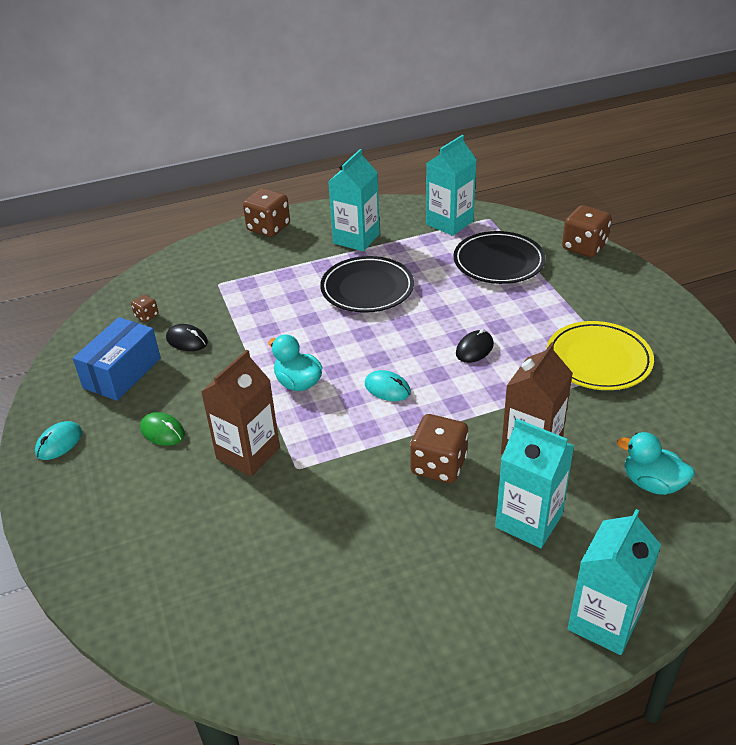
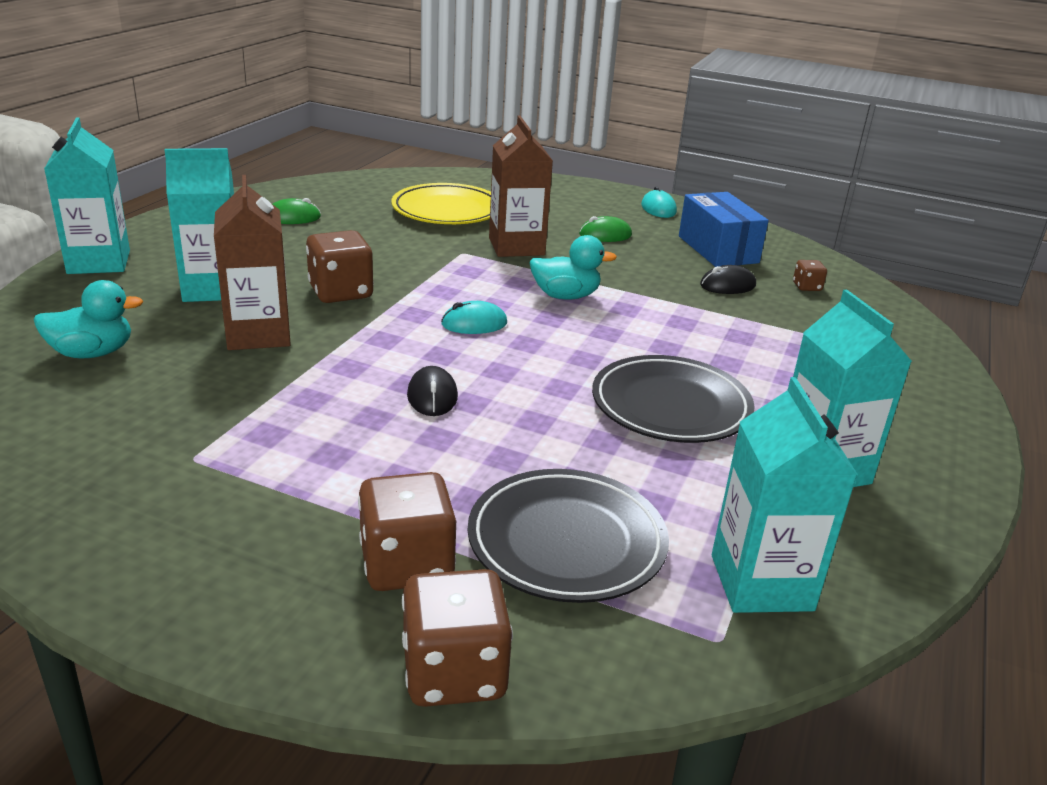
camera: 130 degrees right, 10 degrees down
brown dice [243,188,290,237] -> brown dice moved to [358,472,456,591]
yellow plate [547,321,654,390] -> yellow plate moved to [391,183,491,224]
none -> green mouse [273,198,321,224]

